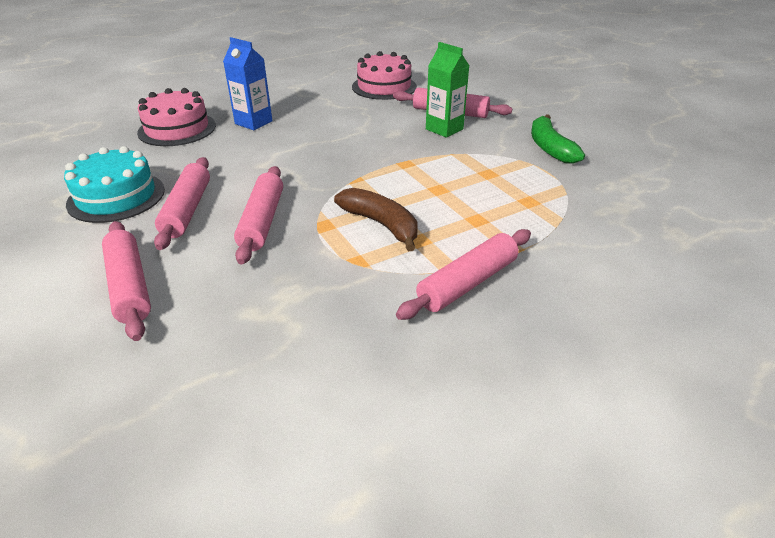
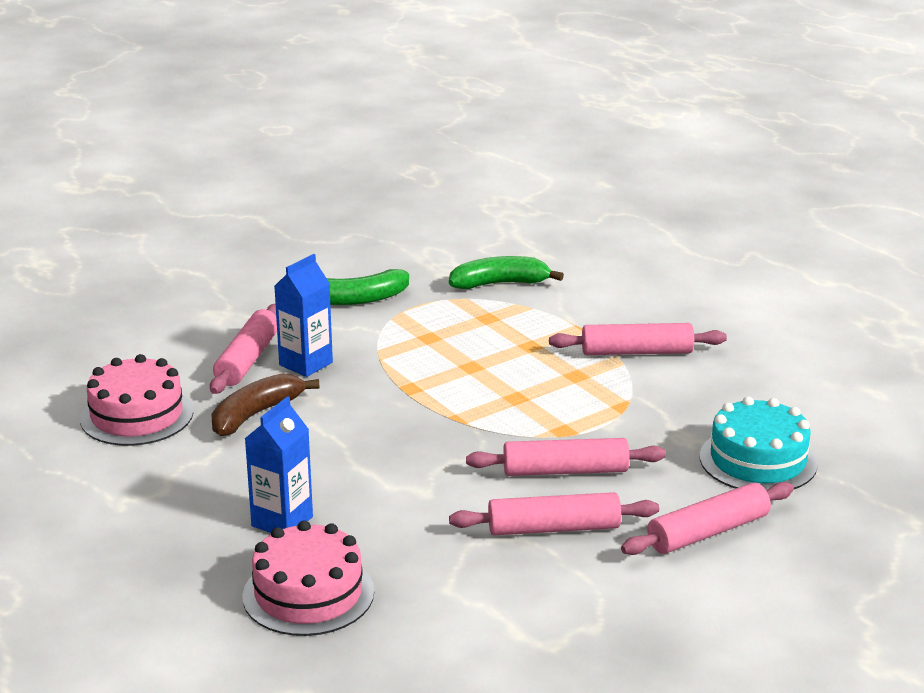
camera: 95 degrees left, 10 degrees down
turquoise cake [64,146,165,223] -> turquoise cake moved to [700,396,818,491]
brown banana [334,188,418,251] -> brown banana moved to [211,373,320,436]
pink rolling pin [396,229,531,320] -> pink rolling pin turned 45 degrees counterclockwise [549,323,727,355]
green carton [426,42,469,138] -> blue carton [274,254,333,377]
none -> green banana [449,256,564,289]

